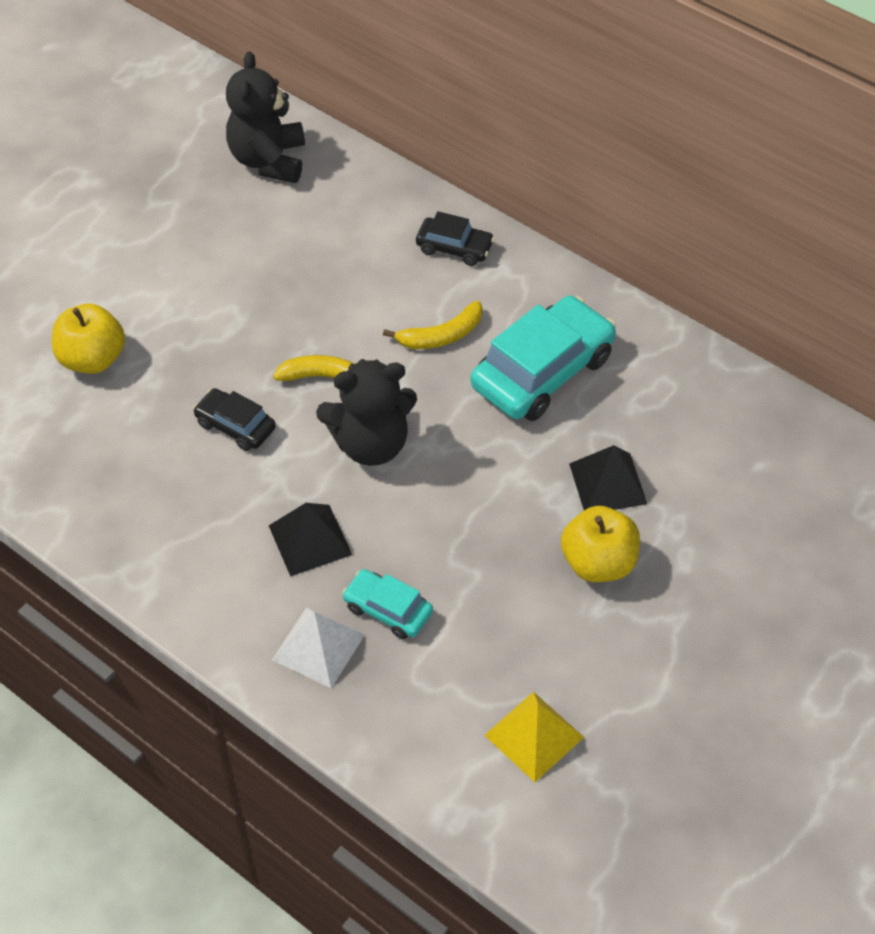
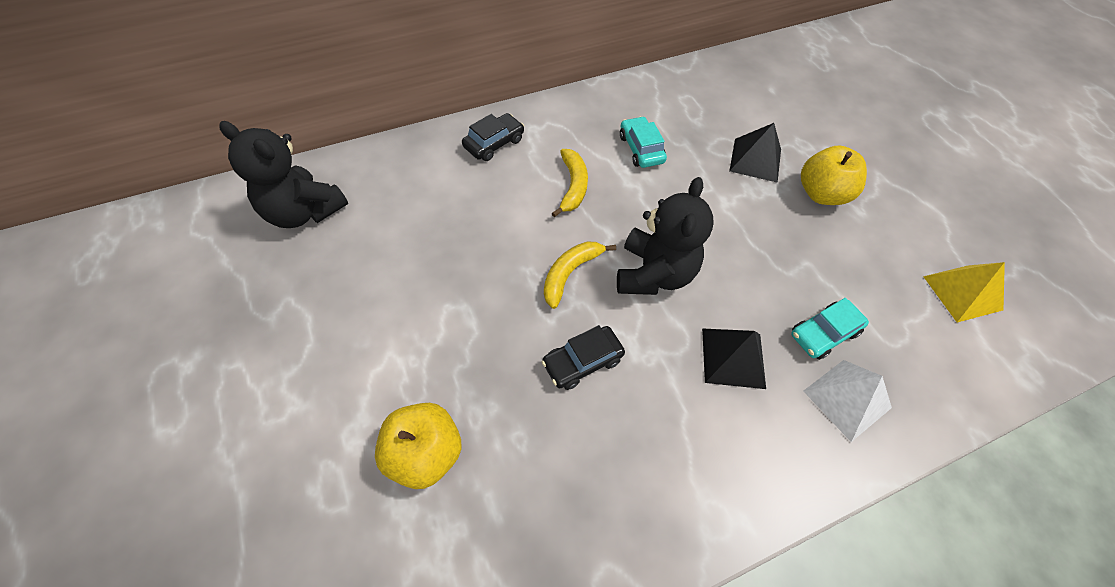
camera: 65 degrees left, 5 degrees up
turquoise car [470,296,616,421] -> turquoise car [620,116,667,168], size x0.52

